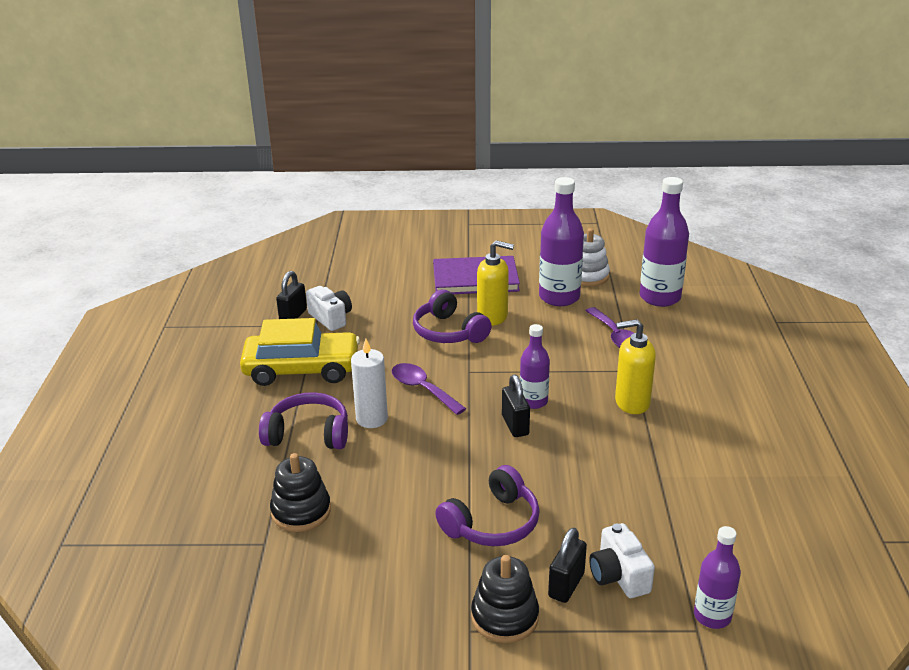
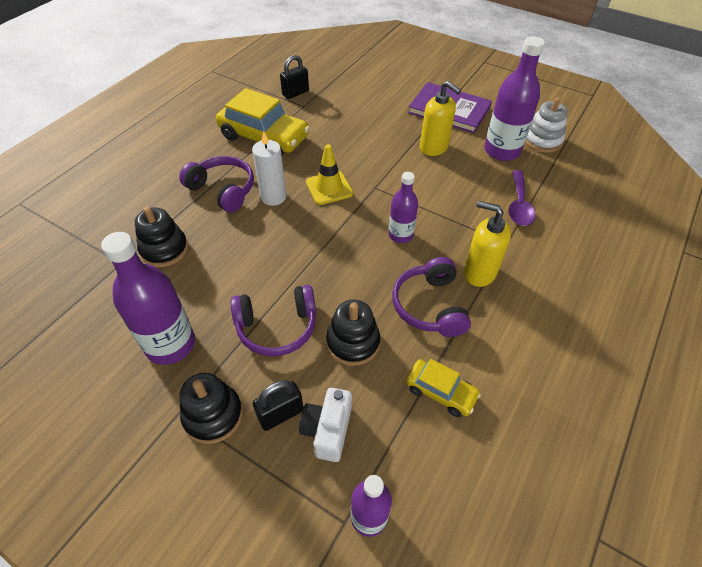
camera: 30 degrees right, 20 degrees up
white camera [306,286,352,331] -> none
purple spoon [392,363,466,415] -> yellow traffic cone [306,144,353,205]
purple headphones [413,290,491,343] -> purple headphones moved to [392,257,471,337]
black padlock [502,375,530,437] -> none
purple bottle [640,177,689,307] -> purple bottle moved to [101,232,195,365]
none -> black stacking toy [326,300,380,366]
none -> yellow car [406,359,481,417]

